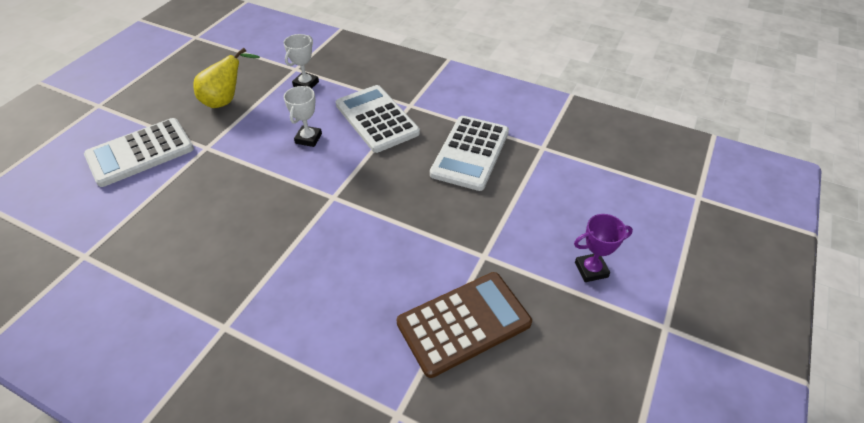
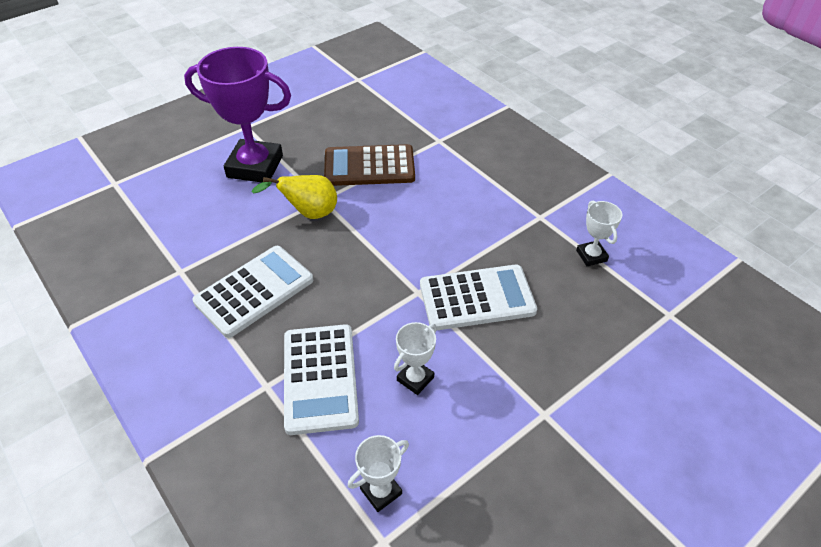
camera: 155 degrees left, 0 degrees up
white calculator [84,118,194,187] -> white calculator moved to [420,265,537,330]
yellow pear [193,47,260,108] -> yellow pear moved to [251,175,337,219]
purple trophy [574,214,633,282] -> purple trophy [184,47,291,183], size x2.17
none -> white trophy [576,200,622,266]

